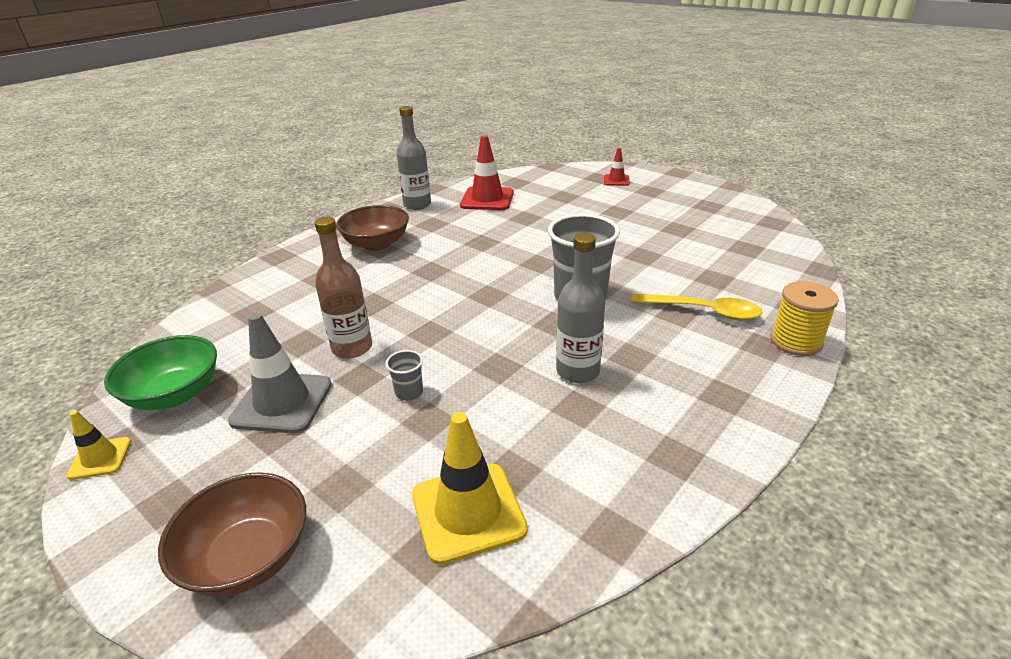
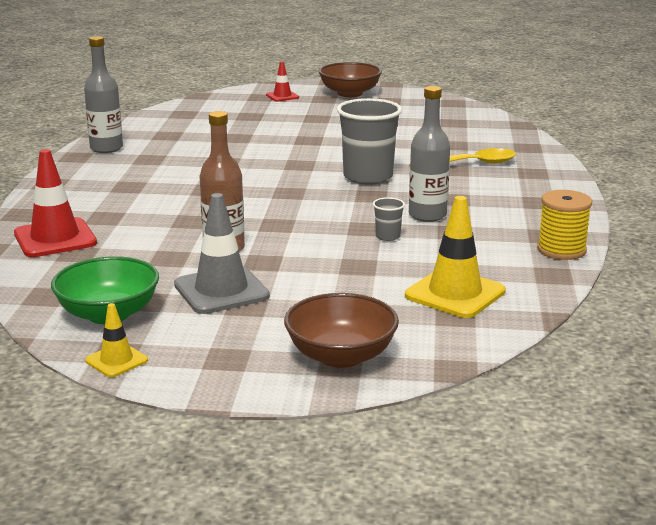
camera: 35 degrees left, 10 degrees down
brown bowl [336,205,409,251] -> brown bowl moved to [319,62,382,97]
grey cup [386,350,423,401] -> grey cup moved to [373,197,405,241]
red traffic cone [460,135,514,210] -> red traffic cone moved to [14,149,97,257]
yellow spool [771,281,839,356] -> yellow spool moved to [537,190,592,260]

